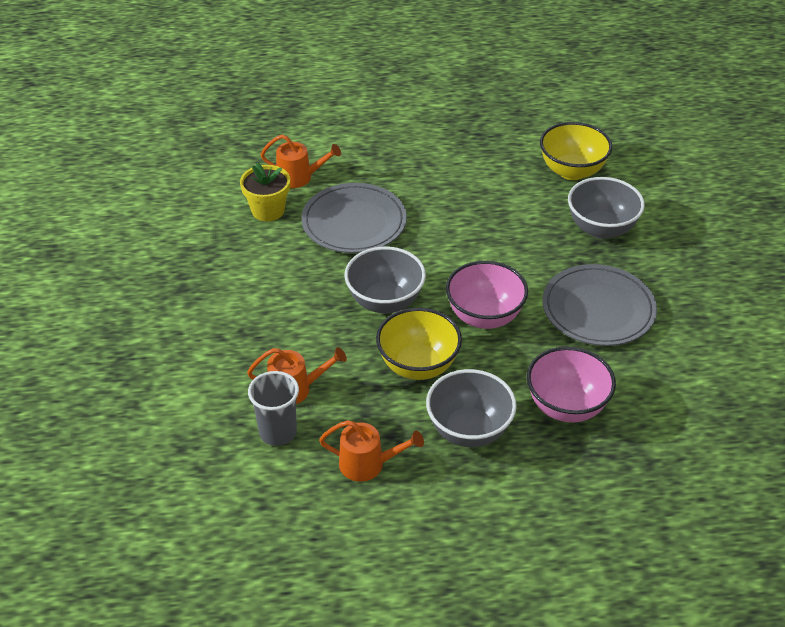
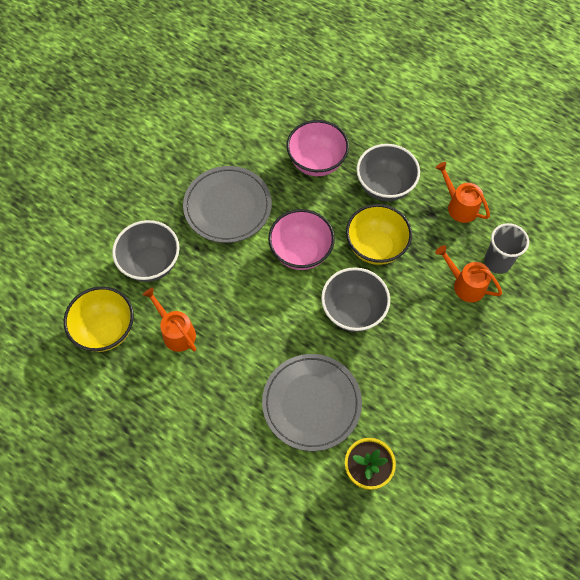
camera: 140 degrees left, 20 degrees up
orange watering can [260,135,341,188] -> orange watering can moved to [143,287,196,352]

